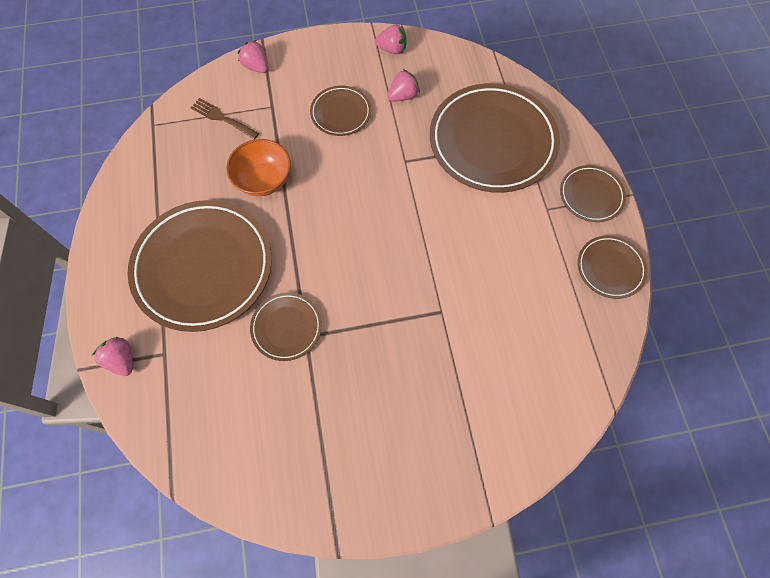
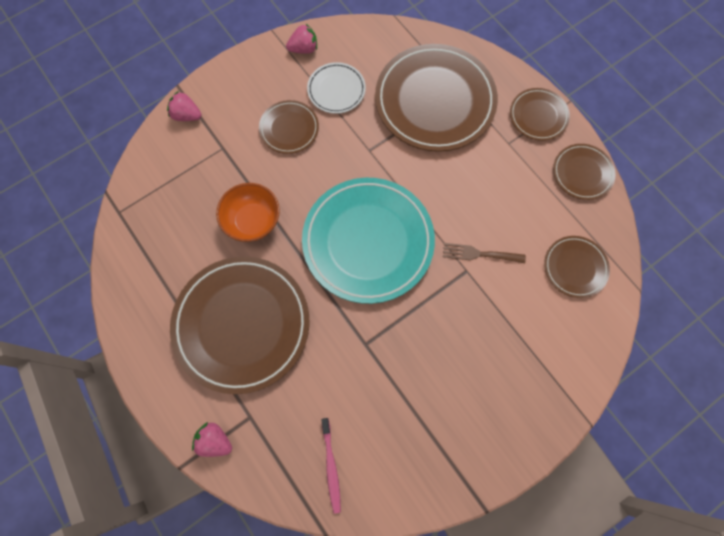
camera: 25 degrees left, 5 degrees up
brown fork [191,98,259,139] -> brown fork moved to [443,243,526,263]
brown plate [250,292,322,361] -> brown plate moved to [544,236,610,298]
pink strawberry [387,69,420,102] -> white plate [307,62,366,114]
none -> turquoise plate [302,178,435,304]
none -> pink toothbrush [322,418,341,514]

